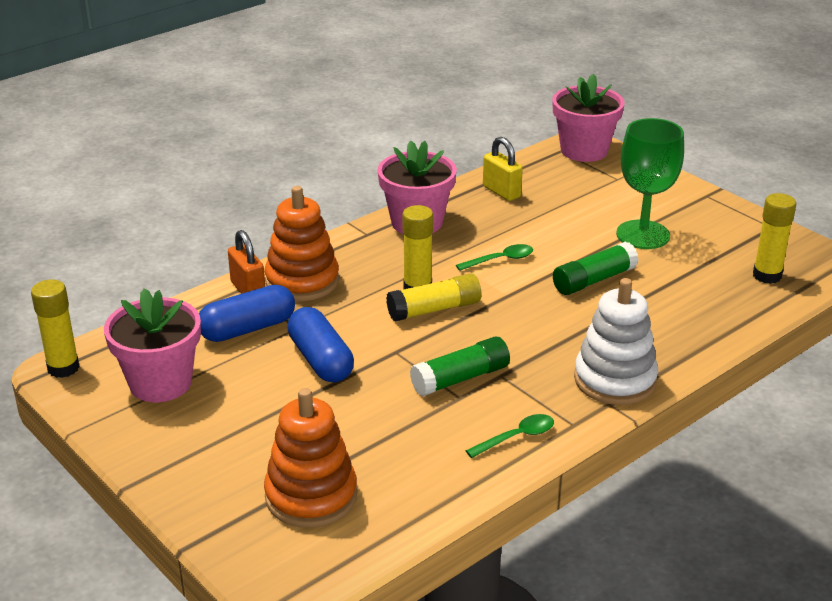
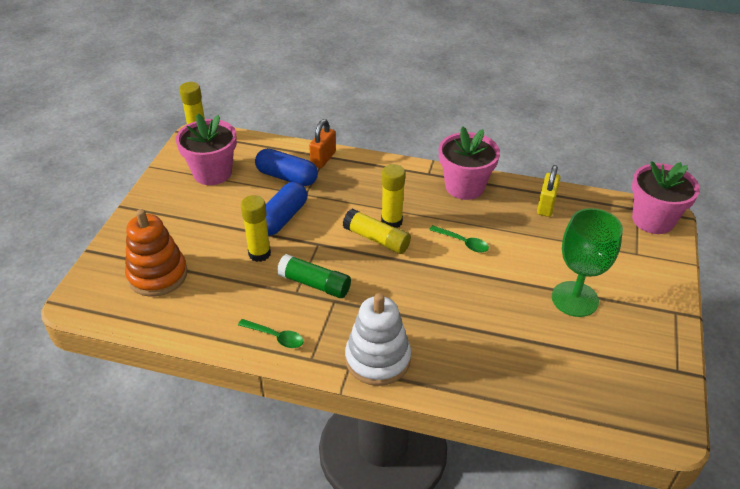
camera: 55 degrees right, 10 degrees up
orange stacking toy [265,186,339,301] -> none
green glue stick [553,241,639,295] -> none
yellow glue stick [753,193,796,284] -> yellow glue stick moved to [241,195,271,262]

